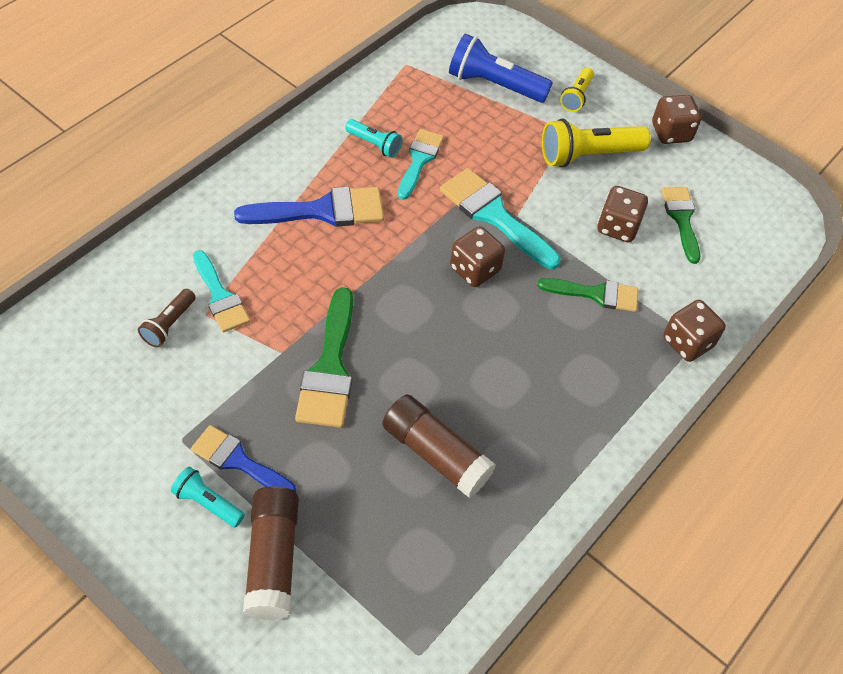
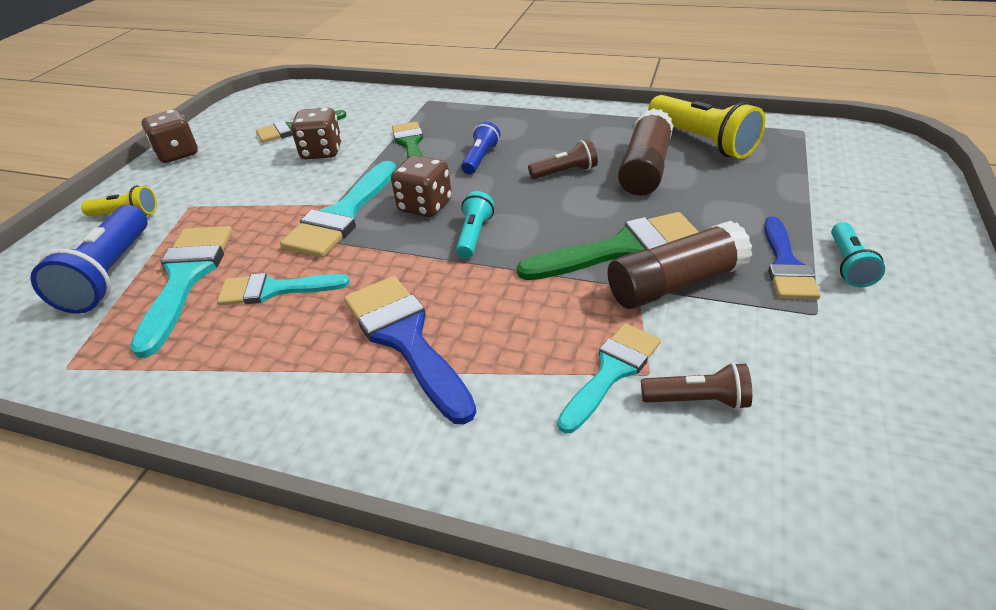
camera: 105 degrees left, 15 degrees down
brown glue stick [243,486,299,620] -> brown glue stick moved to [607,221,752,309]
turquoise flashlight [345,119,402,158] -> turquoise flashlight moved to [456,191,494,258]
yellow flashlight [542,119,651,167] -> yellow flashlight moved to [648,95,765,159]
brown dice [663,300,726,362] -> none
none -> turquoise brush [130,226,233,358]
none -> blue flashlight [461,121,500,174]
none -> brown flashlight [528,139,598,179]

